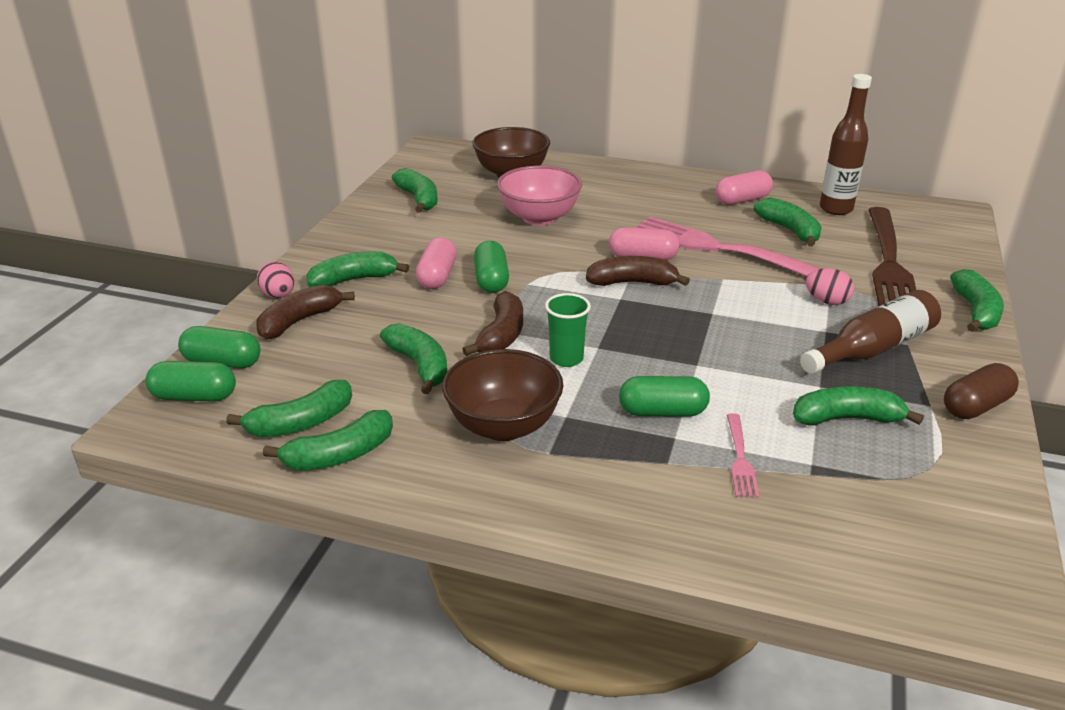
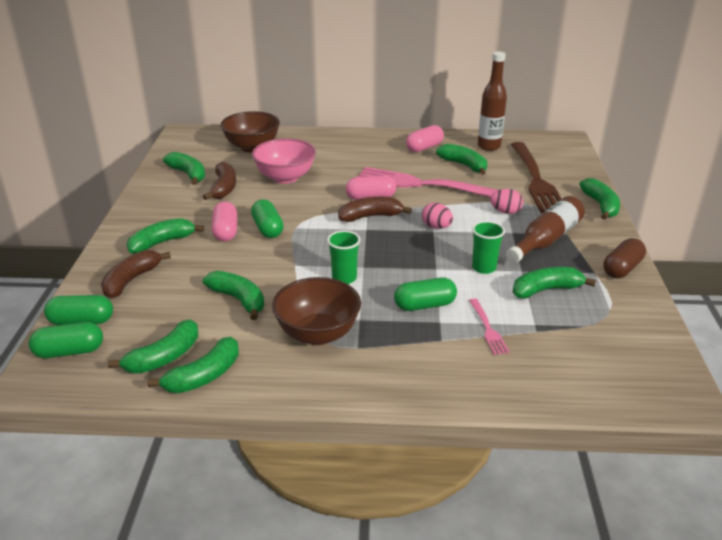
camera: 15 degrees left, 0 degrees up
pink egg [257,261,294,298] -> pink egg moved to [422,203,453,229]
brown banana [462,291,523,356] -> brown banana moved to [203,162,236,200]
none -> green cup [472,221,505,274]

